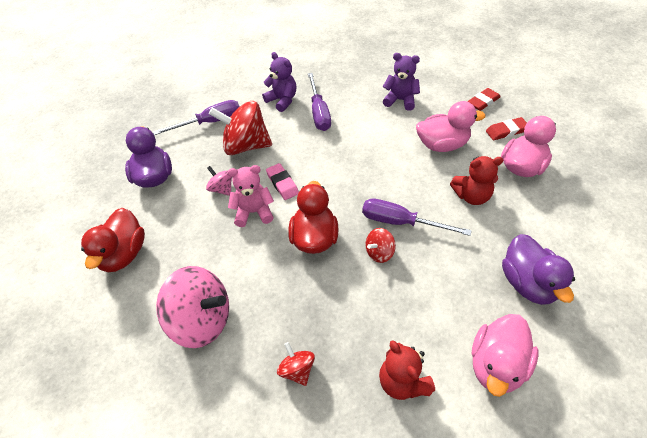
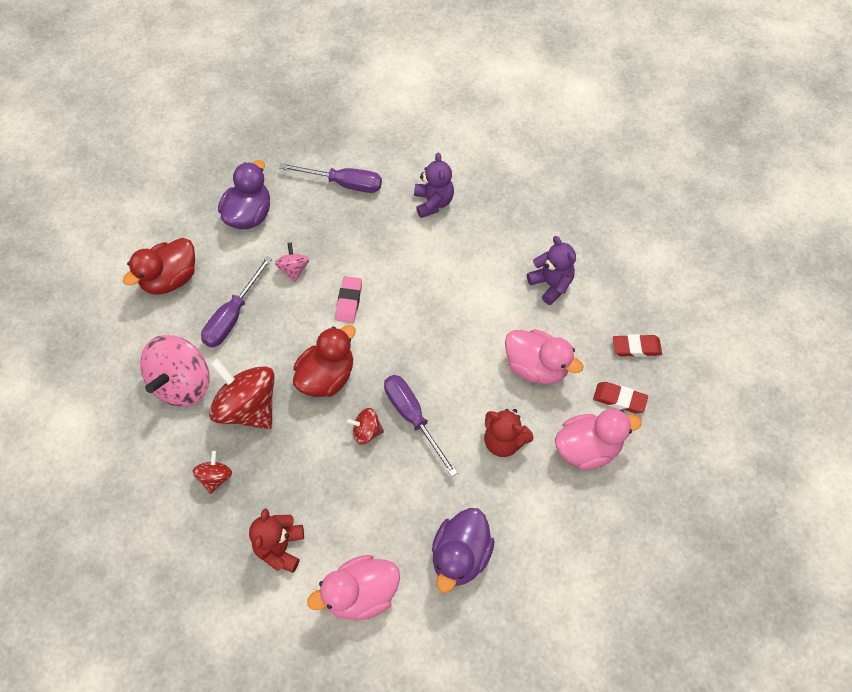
camera: 35 degrees right, 10 degrees up
pink spinning top [156,266,229,348] -> pink spinning top turned 60 degrees clockwise [140,335,210,407]
red spinning top [209,101,272,155] -> red spinning top moved to [209,358,275,429]
pink teddy bear [228,165,274,227] -> none
purple screwdriver [308,73,331,131] -> purple screwdriver moved to [201,256,272,347]

